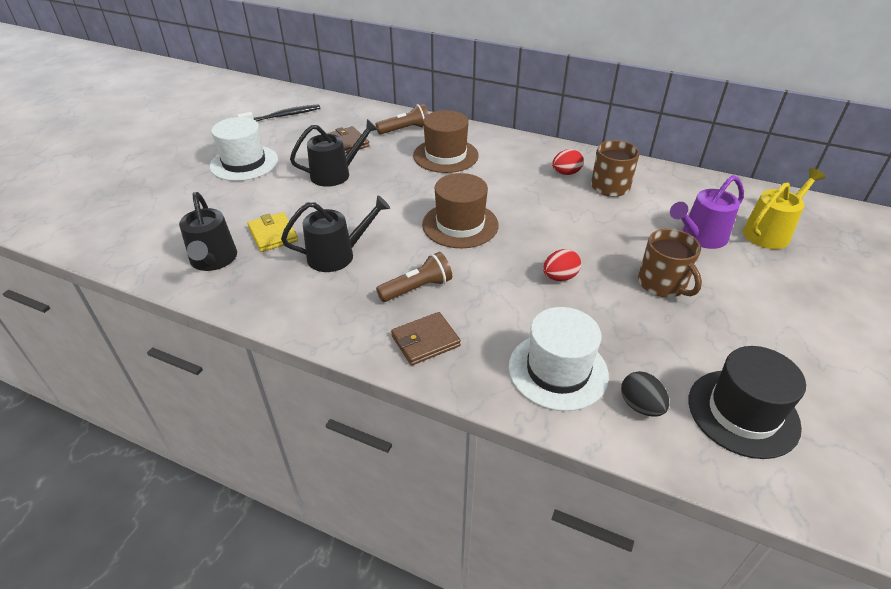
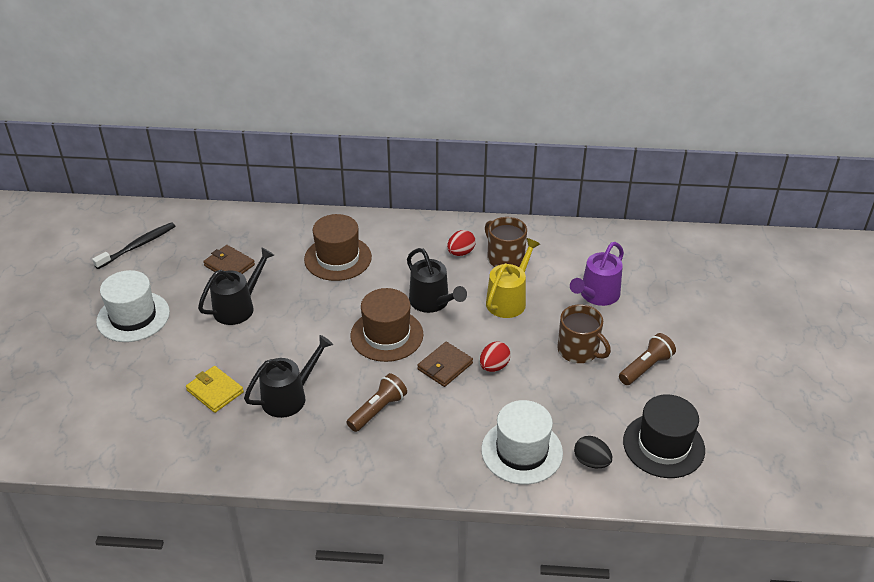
camera: 20 degrees left, 0 degrees up
black watering can [179,192,237,271] -> black watering can moved to [407,248,467,313]
brown flashlight [376,104,429,135] -> brown flashlight moved to [619,333,676,385]
brown wallet [391,312,461,366] -> brown wallet moved to [417,342,473,387]
yellow watering can [743,168,825,249] -> yellow watering can moved to [486,238,540,318]

